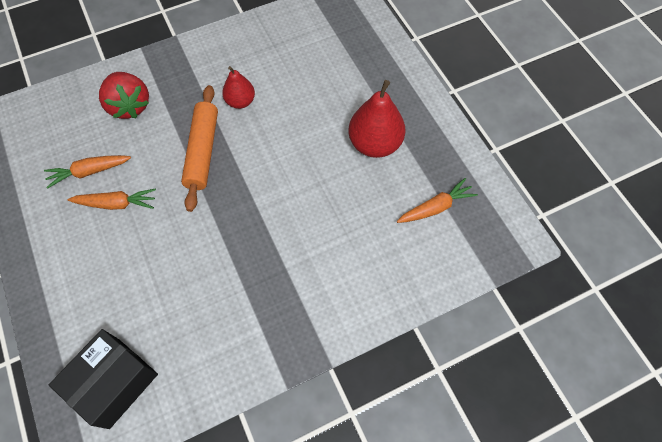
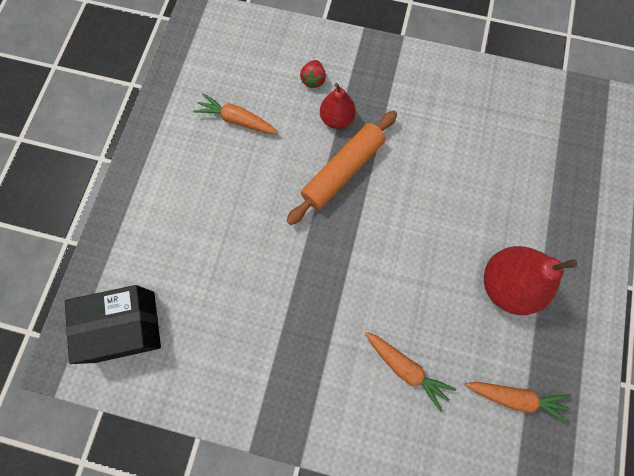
camera: 40 degrees right, 10 degrees up
orange carrot [67,189,156,210] -> orange carrot moved to [365,332,456,412]
red strawberry [99,72,149,119] -> red strawberry [300,60,326,89], size x0.51
red pear [222,66,255,109] -> red pear moved to [320,83,356,129]

